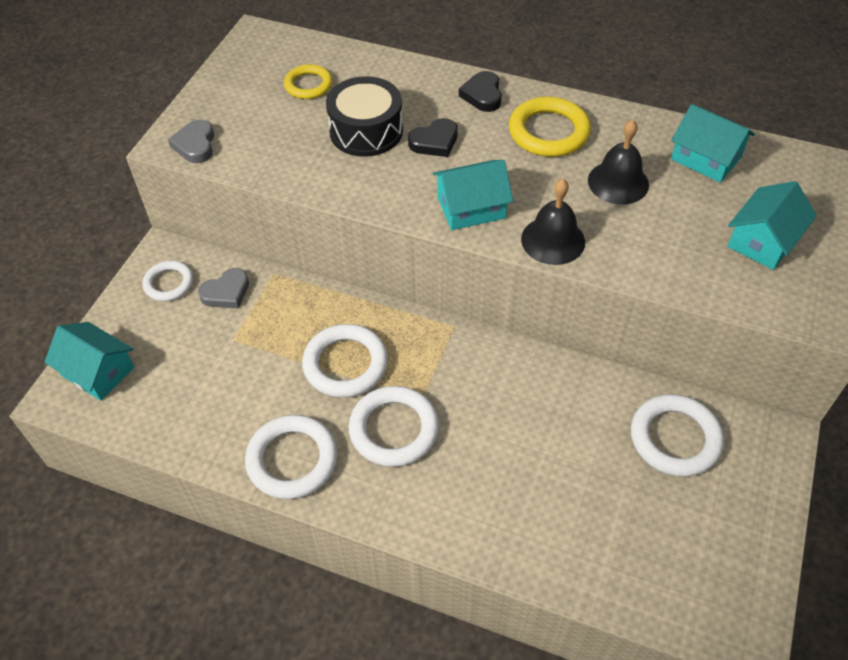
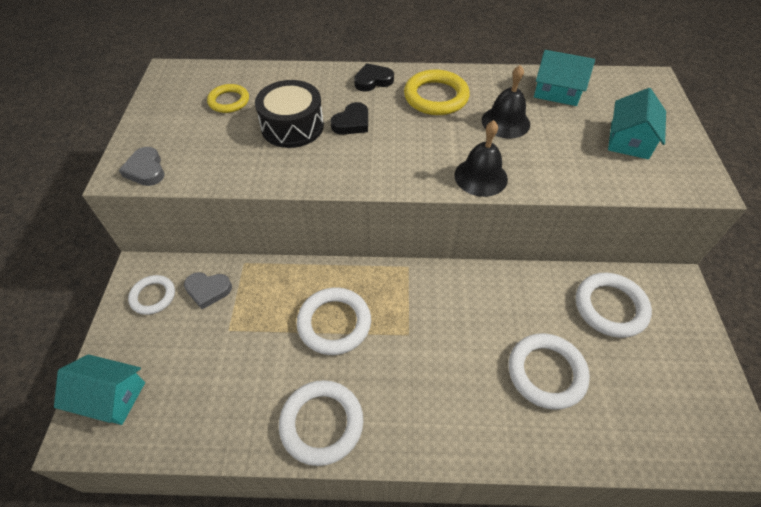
camera: 20 degrees left, 0 degrees up
grey heart [198,268,249,309] -> grey heart turned 60 degrees clockwise [184,272,232,309]
white ring [349,386,439,467] -> white ring moved to [509,333,590,410]
turquoise house [433,160,513,230] -> none
black heart [459,71,502,112] -> black heart turned 90 degrees clockwise [354,63,394,92]

